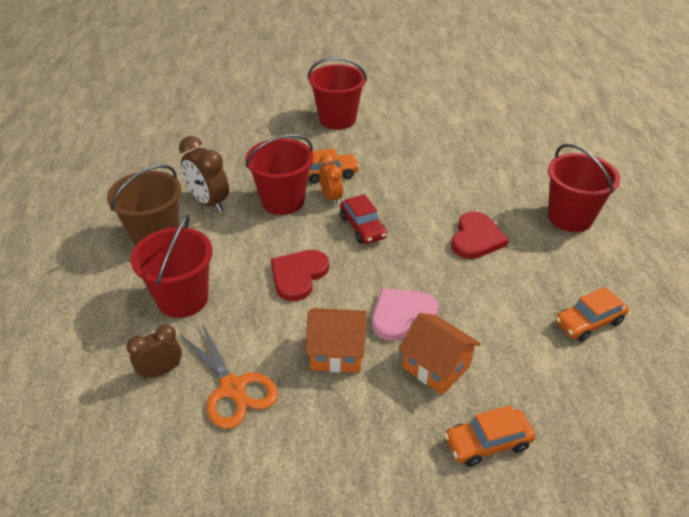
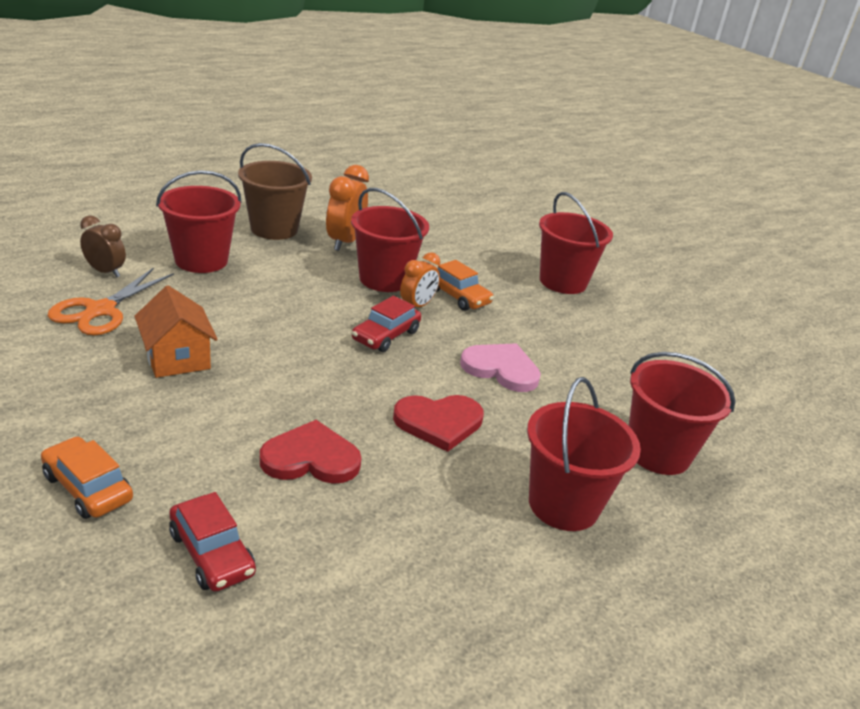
camera: 55 degrees right, 10 degrees down
brown clock [179,136,229,212] -> orange clock [326,165,369,251]
red heart [271,250,329,301] -> red heart moved to [260,420,362,484]
pink heart [372,288,439,341] -> pink heart moved to [460,343,541,392]
orange house [398,313,481,395] -> none
orange car [555,287,629,342] -> none
none -> red car [169,492,256,592]
none -> red bucket [629,352,736,475]

